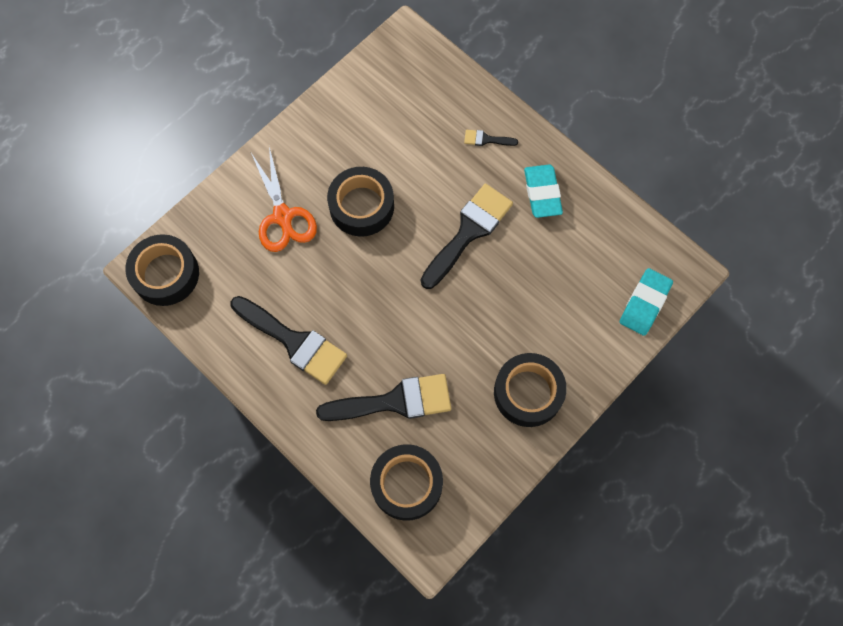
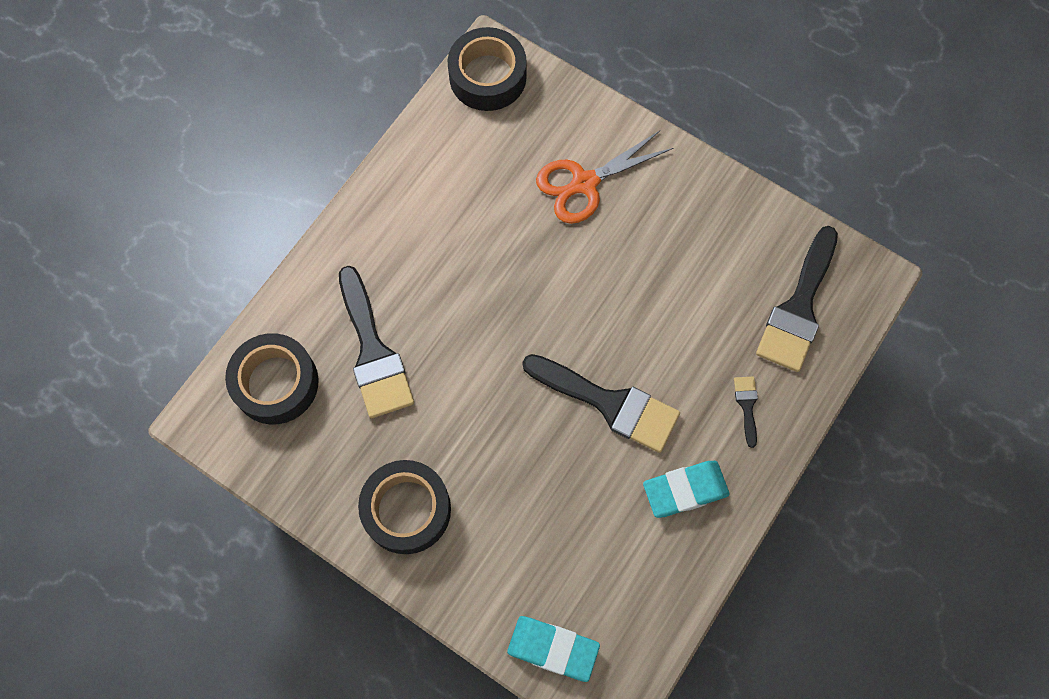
camera: 80 degrees right, 0 degrees up
black brush [231,296,347,385] -> black brush moved to [756,226,838,372]
black tape [327,167,394,237] -> none

